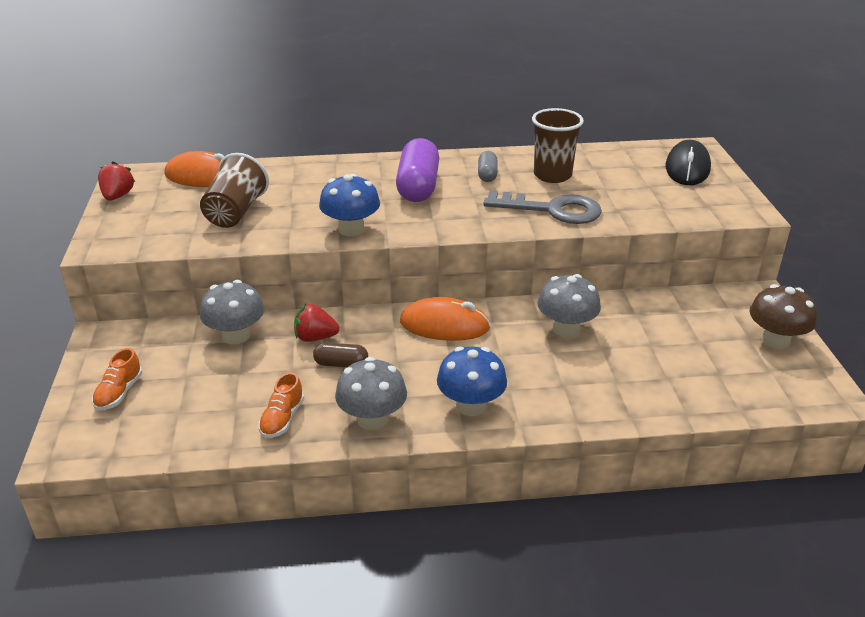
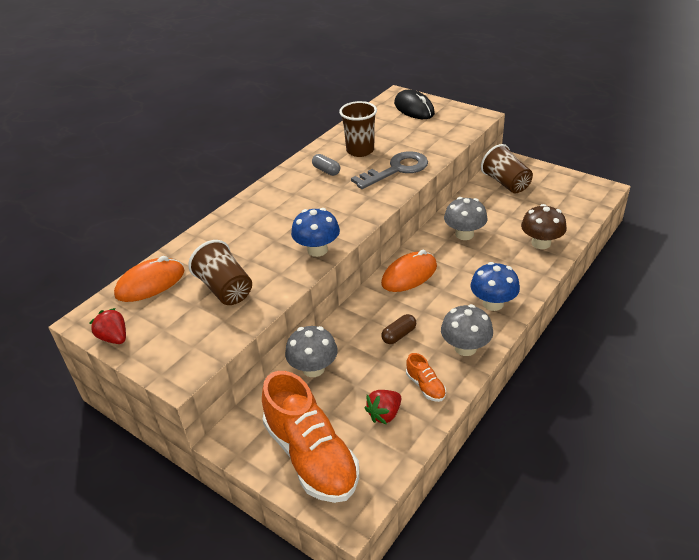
camera: 45 degrees left, 5 degrees up
orange shoe [92,348,142,410] -> orange shoe [262,371,359,503], size x2.35
red strawberry [294,304,340,342] -> red strawberry moved to [365,390,401,425]
purple capsule [396,138,439,202] -> none
brown mushroom [749,284,817,349] -> brown mushroom moved to [521,204,567,249]
none -> brown cup [481,144,533,193]

